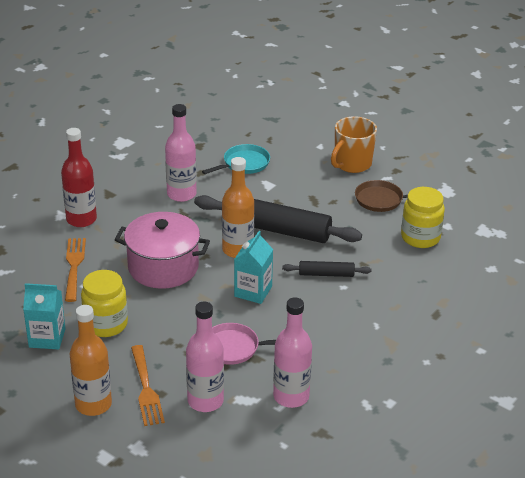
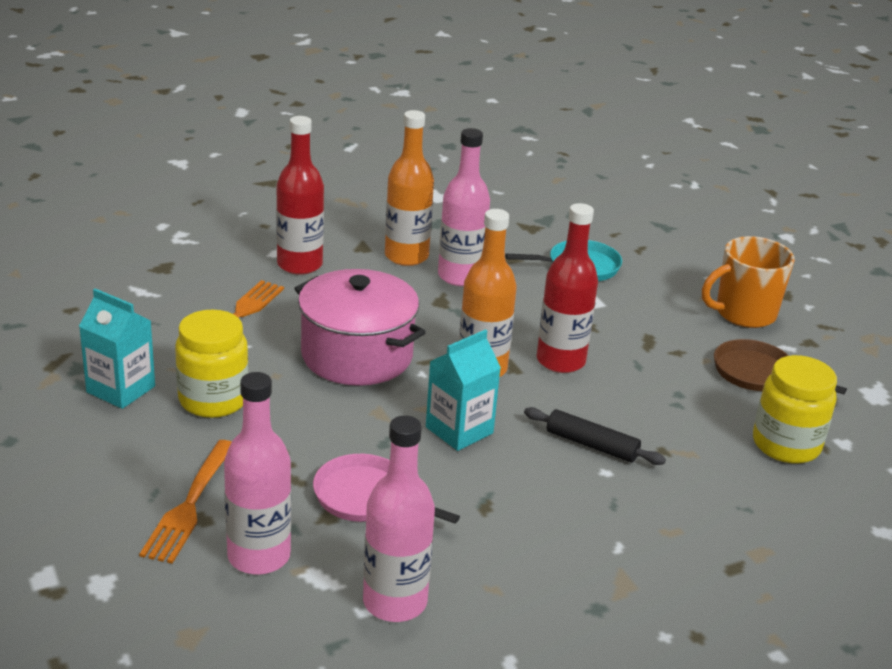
camera: 25 degrees right, 5 degrees down
orange bottle [70,305,112,416] -> orange bottle moved to [385,110,434,266]
black rolling pin [194,195,362,243] -> red bottle [536,203,598,373]

